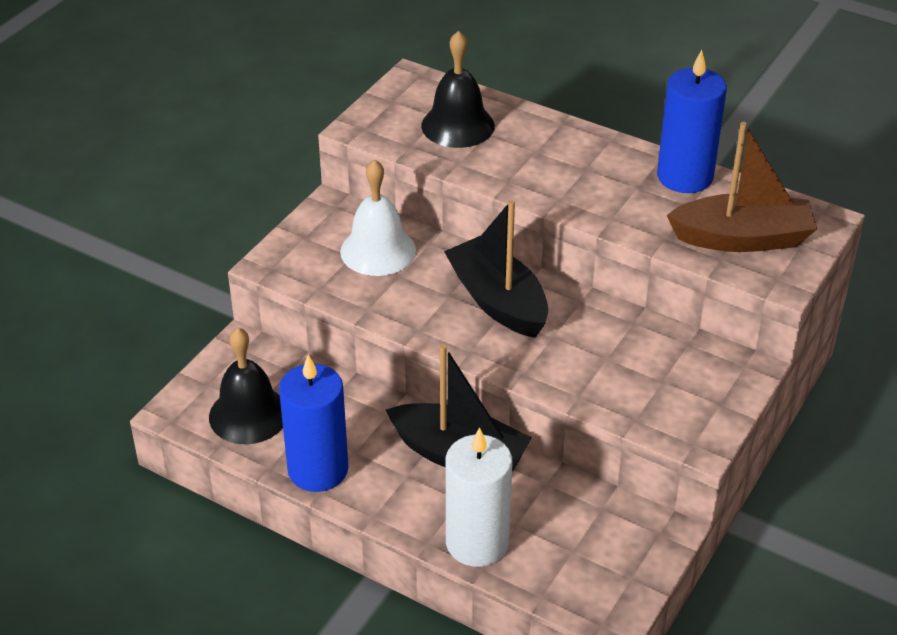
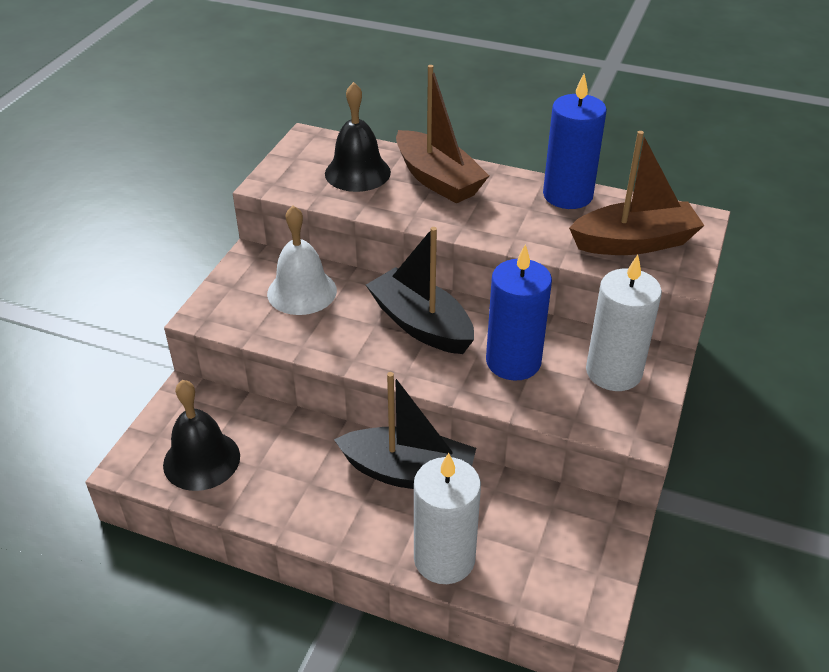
camera: 10 degrees left, 0 degrees up
blue candle [279,355,348,492] -> blue candle moved to [486,244,552,381]
none -> brown boat [396,65,489,204]
none -> white candle [586,255,662,391]

